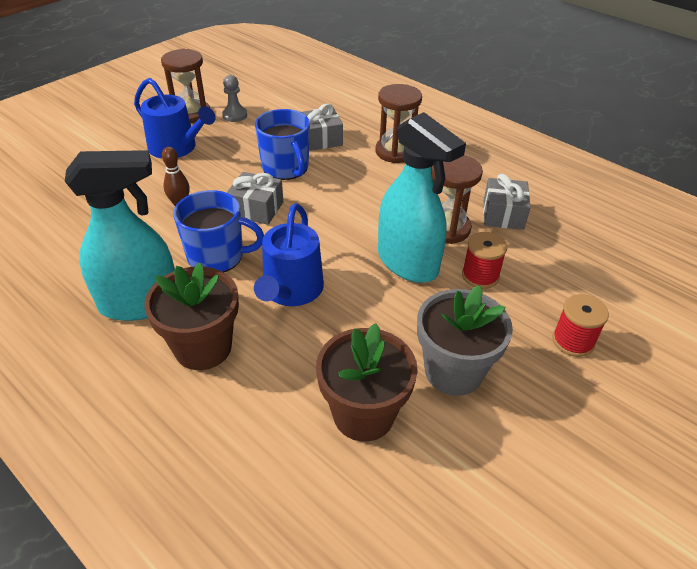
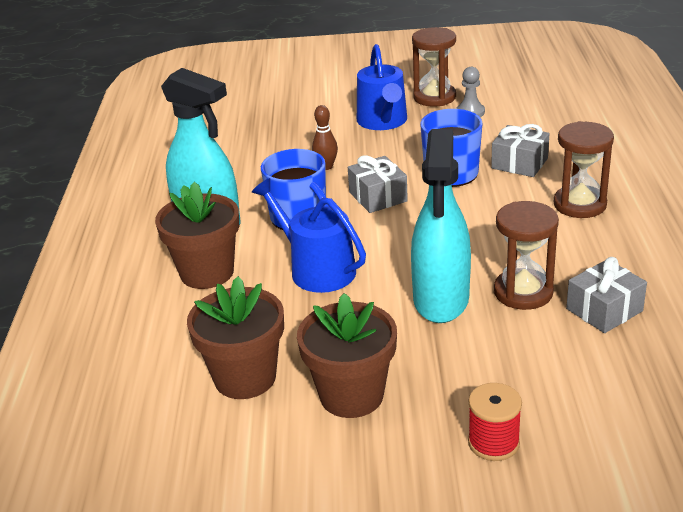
camera: 50 degrees right, 10 degrees down
blue watering can [254,203,324,306] -> blue watering can turned 75 degrees clockwise [252,178,366,293]
grey flower pot [417,285,513,396] -> brown flower pot [297,293,397,418]
red spool [462,232,507,289] -> none

